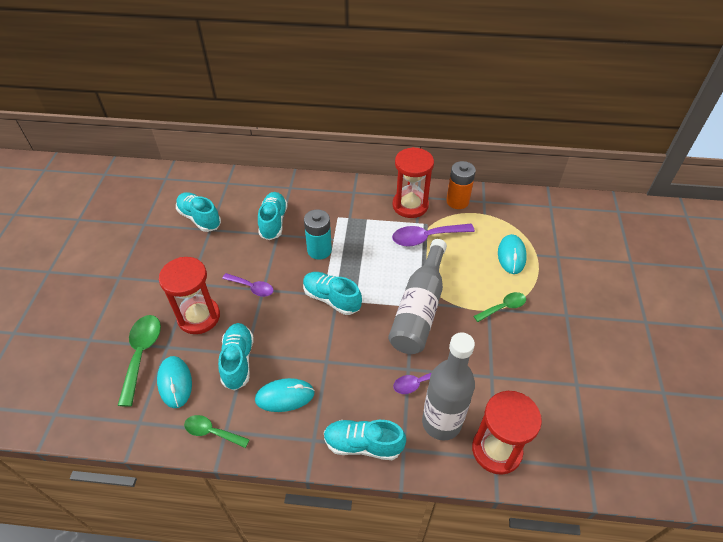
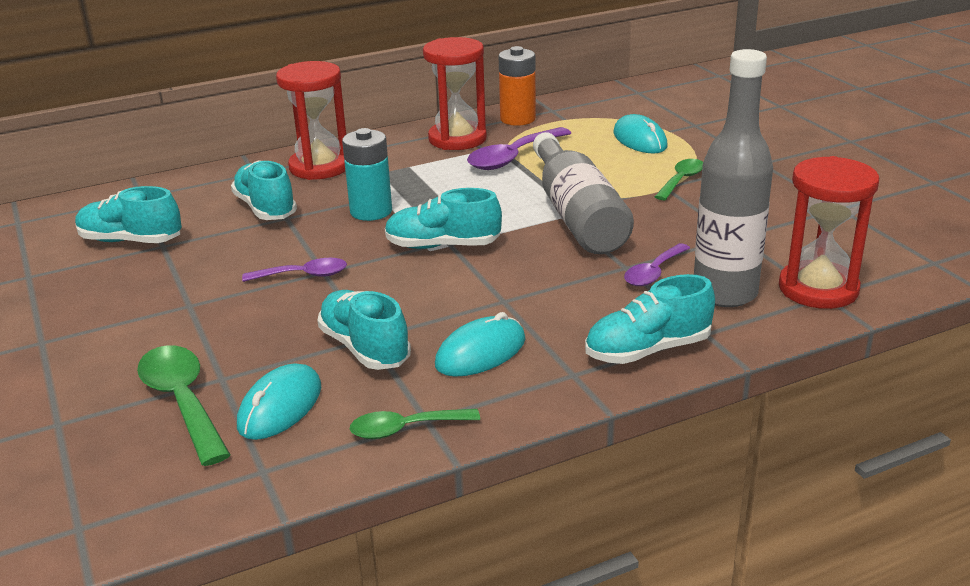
camera: 30 degrees left, 20 degrees down
turquoise mouse [157,356,192,408] -> turquoise mouse turned 75 degrees clockwise [237,363,321,440]
red hourglass [159,257,220,334] -> red hourglass moved to [276,61,346,180]

